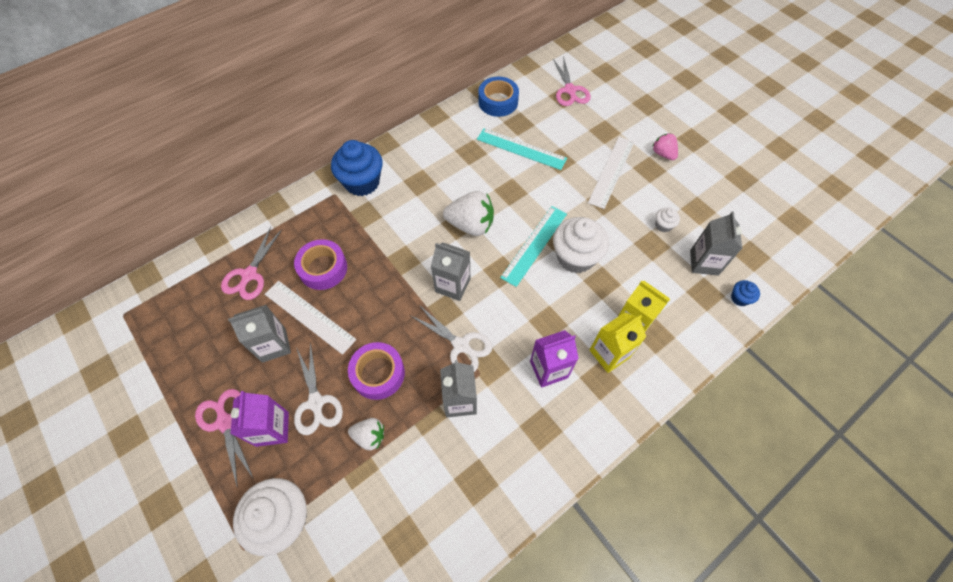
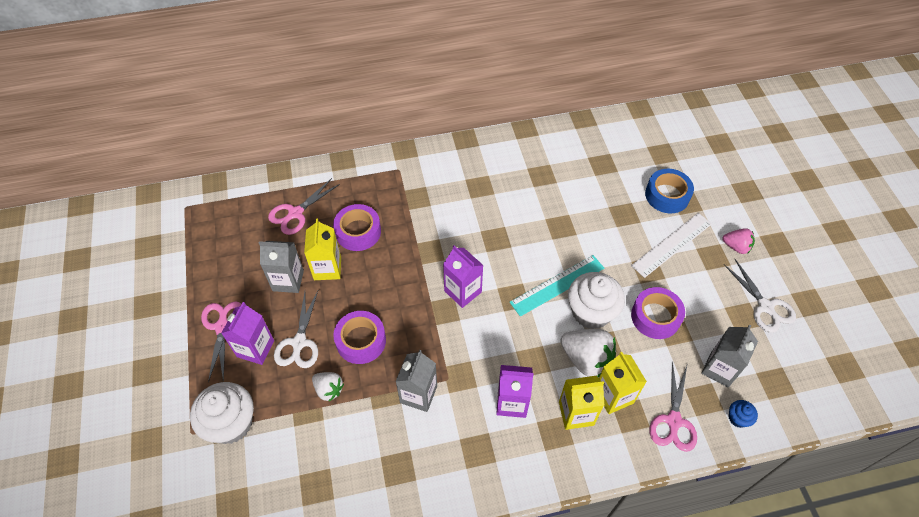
camera: 25 degrees right, 5 degrees down
white ruler [265,281,356,355] -> yellow carton [304,219,341,280]
blue cupcake [331,140,383,196] -> none
white scissors [411,305,492,372] -> white scissors moved to [724,259,796,333]
grey carton [431,242,470,301] -> purple carton [443,245,484,308]
white strawberry [443,191,494,236] -> white strawberry moved to [560,329,616,377]
turquoise ruler [477,128,567,170] -> none
blue tape [478,77,519,117] -> blue tape moved to [645,169,694,213]
pink scissors [553,56,591,106] -> pink scissors moved to [649,361,697,452]
pink strawberry [653,133,678,160] -> pink strawberry turned 120 degrees clockwise [722,228,755,254]
white cupcake [655,208,680,232] -> none
none -> purple tape [631,287,685,339]

